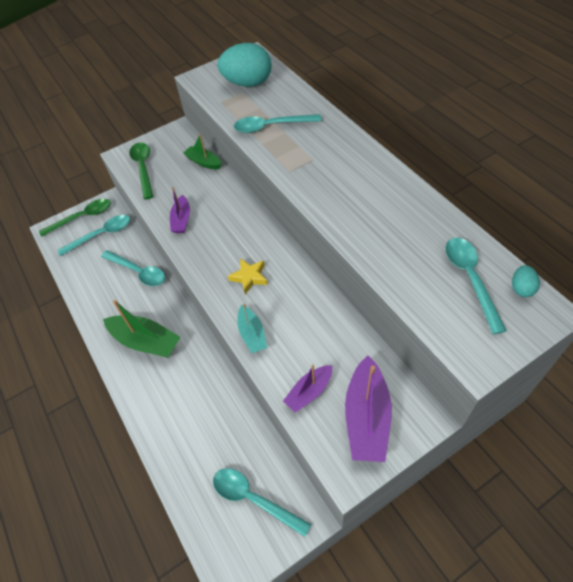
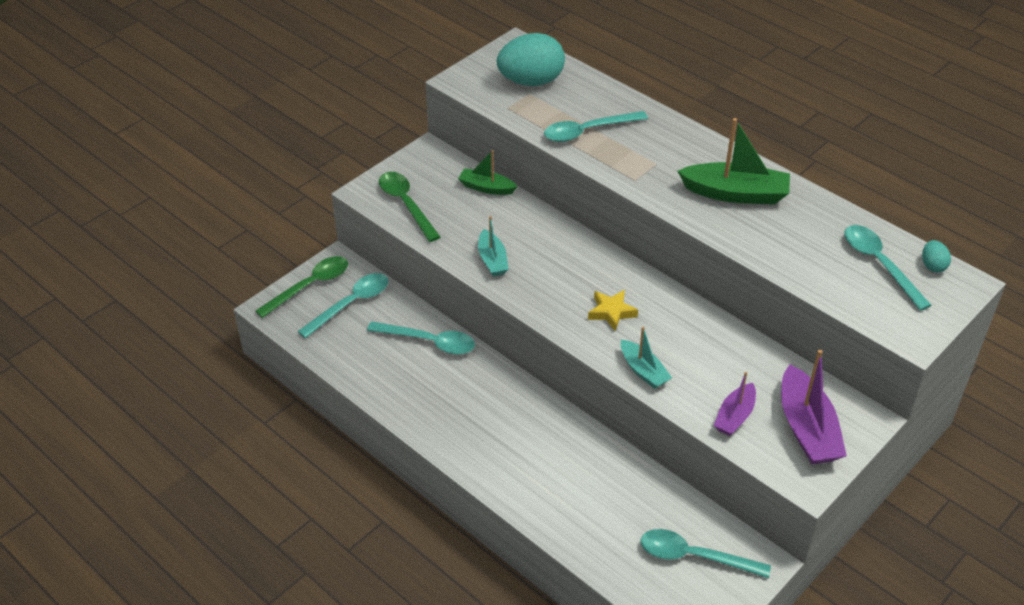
camera: 20 degrees left, 10 degrees down
green boat [103,300,180,358] -> green boat moved to [677,118,790,204]
purple boat [170,187,190,233] -> turquoise boat [478,216,509,276]

